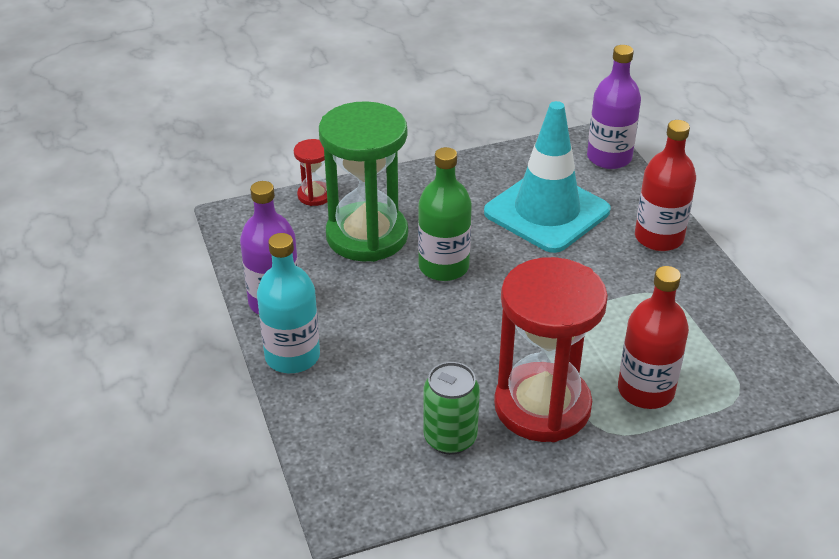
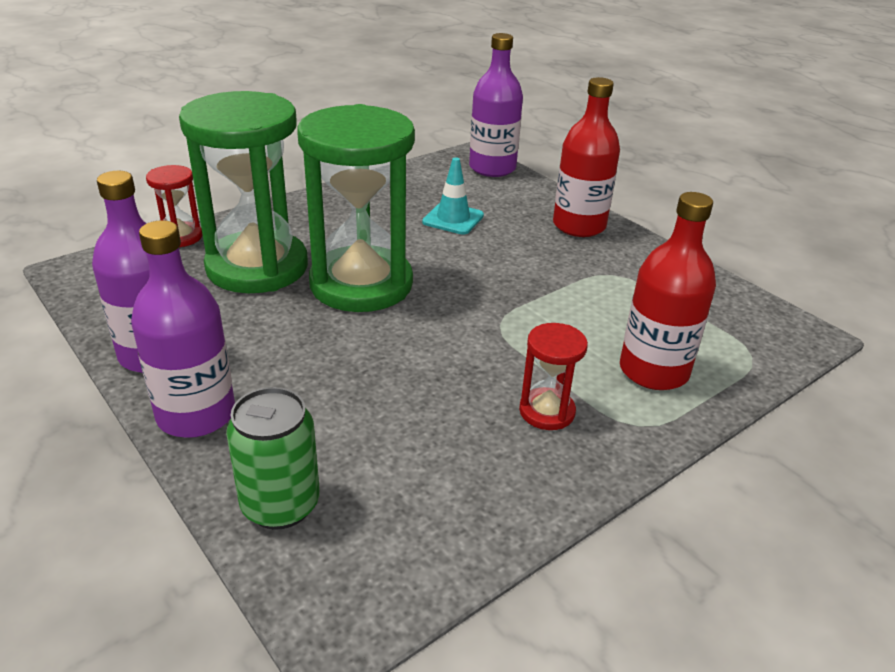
camera: 20 degrees left, 5 degrees down
turquoise bottle [257,233,320,373] -> purple bottle [131,220,235,438]
green bottle [418,147,472,281] -> green hourglass [297,104,415,312]
green can [423,362,480,455] -> green can moved to [226,387,320,530]
turquoise traffic cone [484,101,611,253] -> turquoise traffic cone [422,157,484,235], size x0.46
red hourglass [494,257,608,442] -> red hourglass [519,323,588,430], size x0.45

